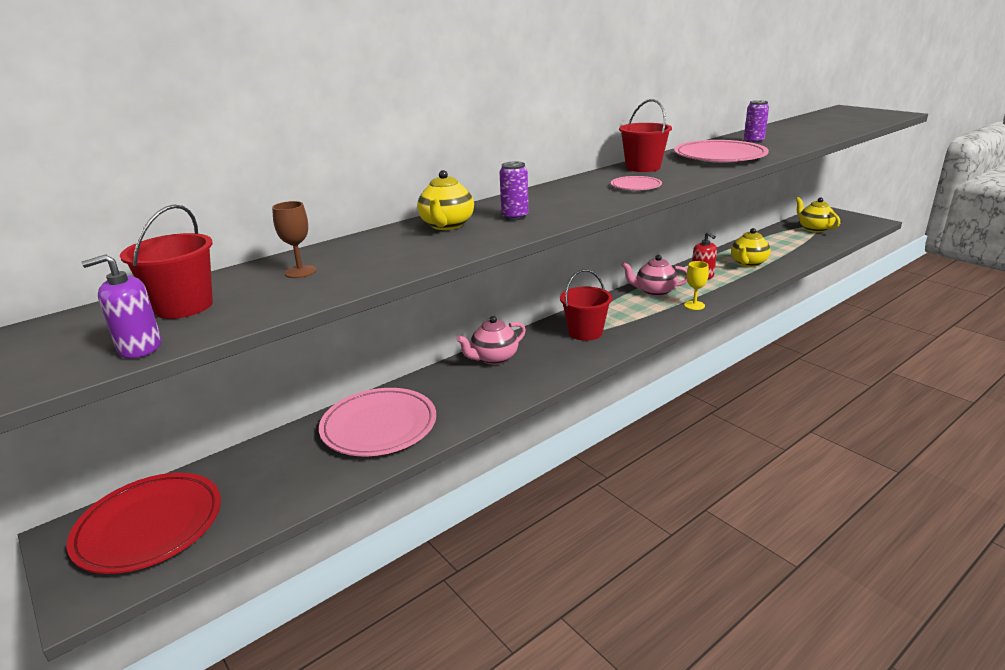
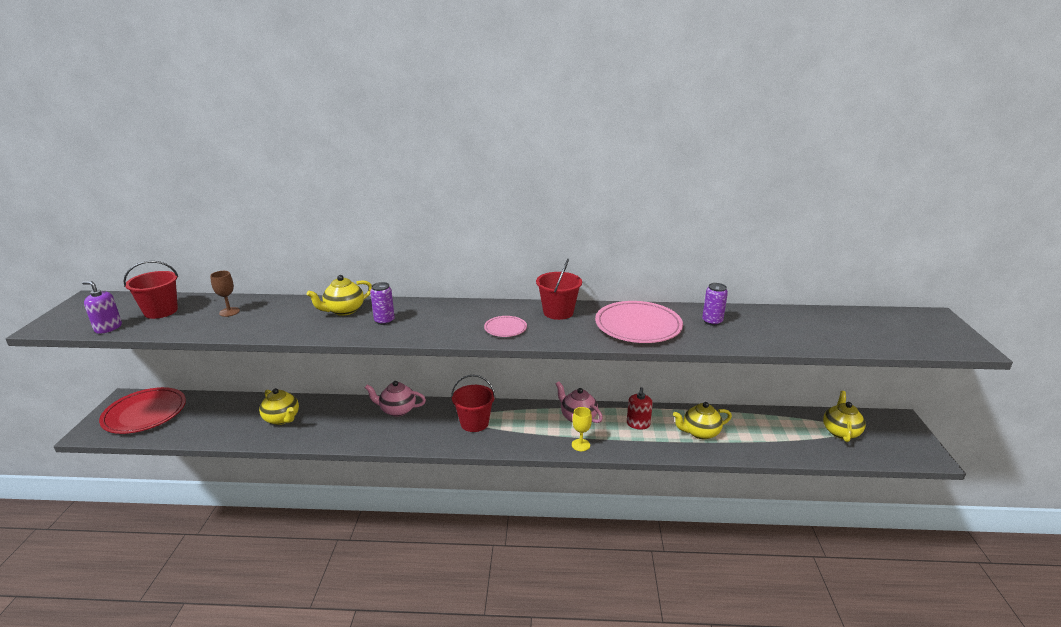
camera: 40 degrees right, 0 degrees up
pink plate [319,388,436,456] -> yellow teapot [259,388,299,425]

